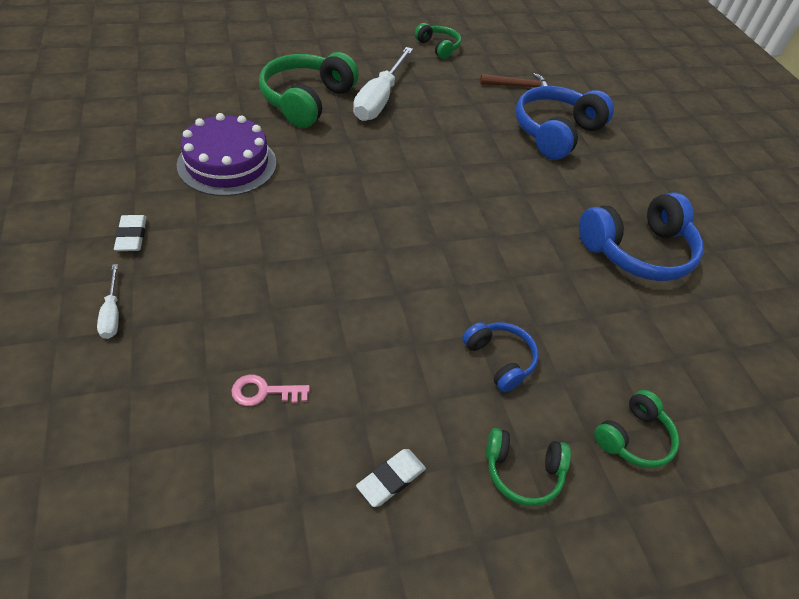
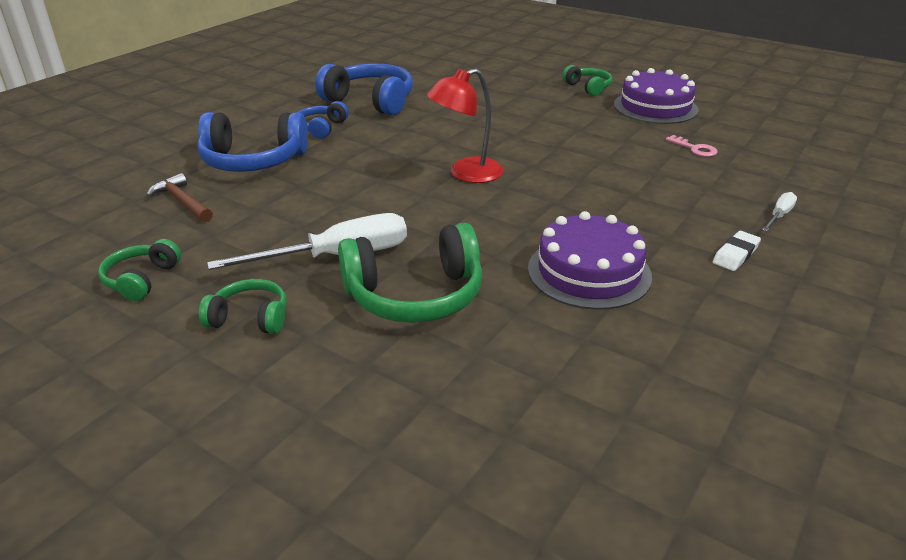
camera: 125 degrees left, 15 degrees down
white eraser [356,449,426,507] -> purple cake [614,68,699,124]
blue headphones [462,322,539,392] -> blue headphones moved to [298,101,349,139]
green headphones [594,390,679,468] -> green headphones moved to [199,279,287,334]
none -> red lamp [426,68,504,183]

